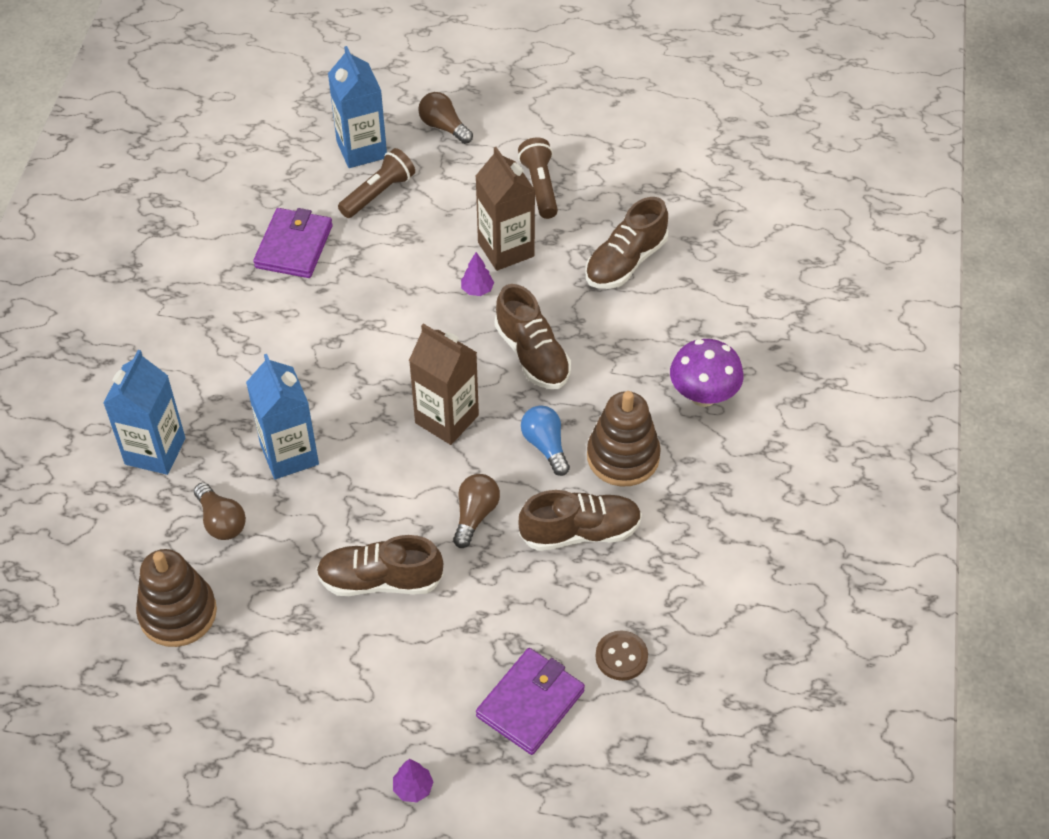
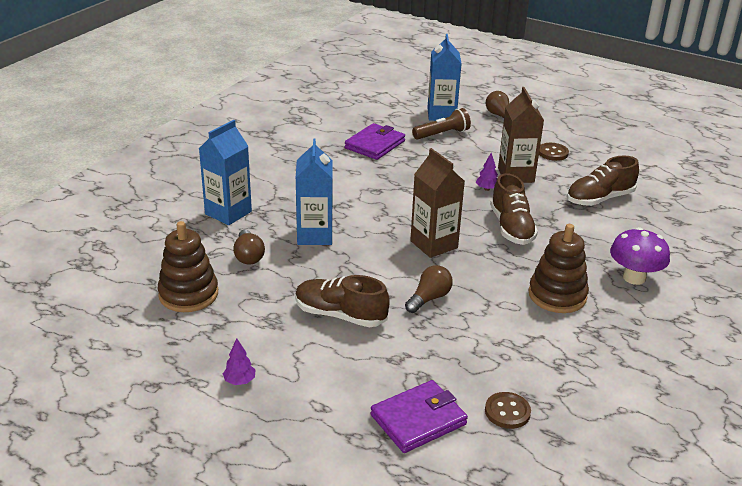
camera: 20 degrees right, 20 degrees down
purple tree [393,759,433,802] -> purple tree moved to [223,338,256,385]
brown flashlight [518,137,558,219] -> brown button [539,143,569,161]
brown shoe [518,490,642,551] -> none
blue light bulb [521,405,570,476] -> none

